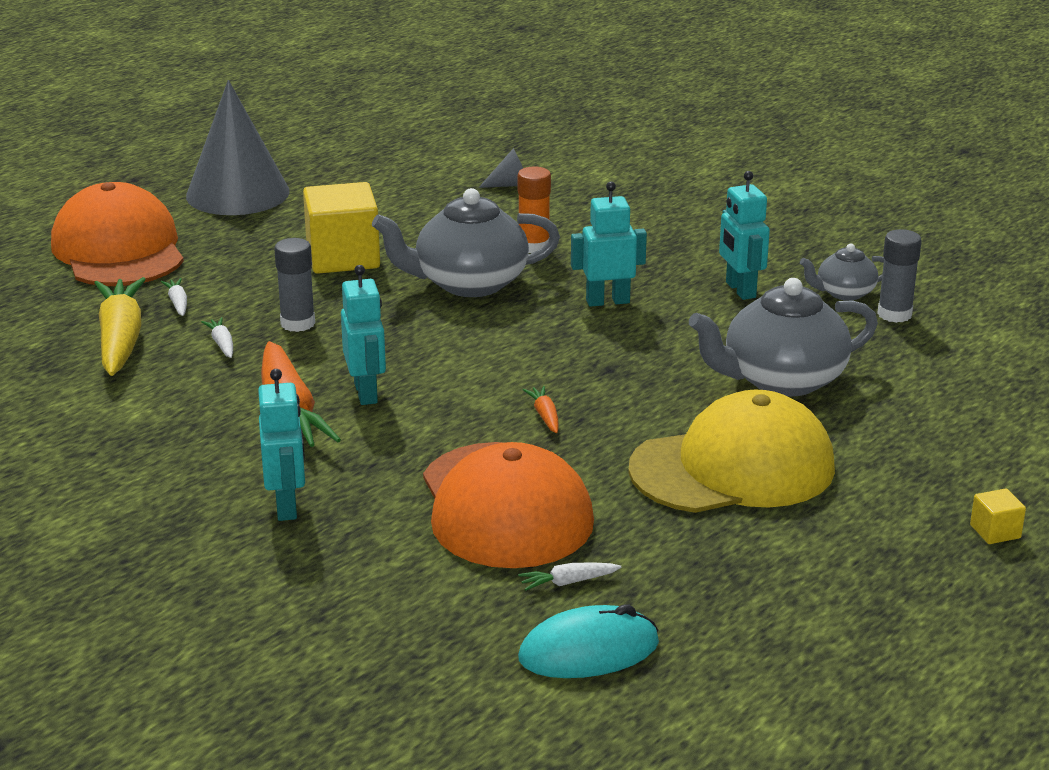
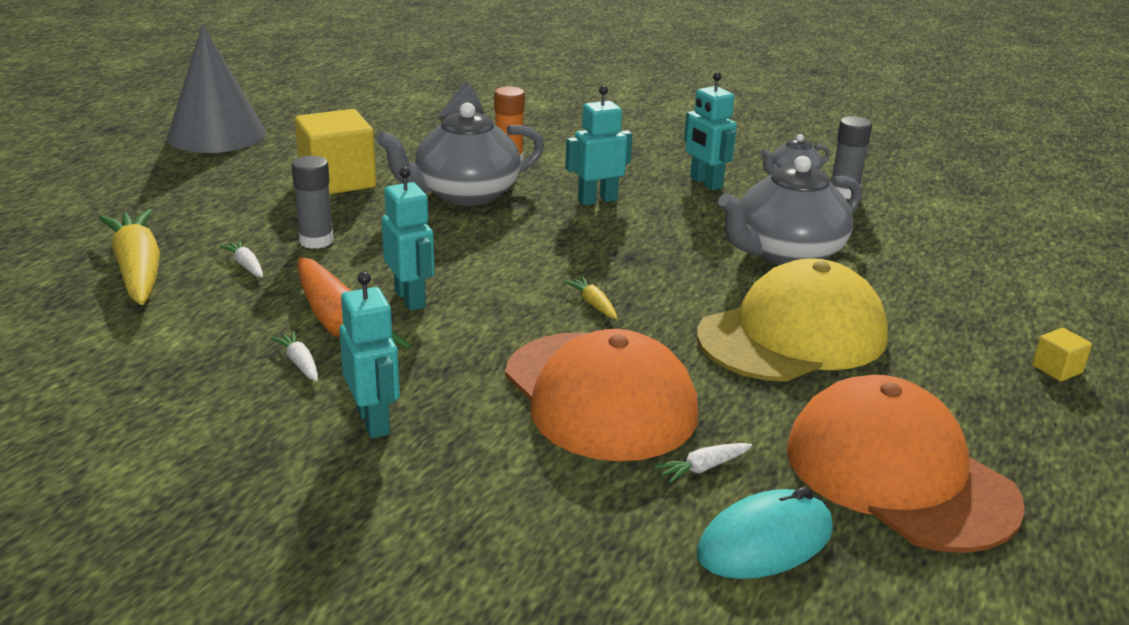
camera: 15 degrees left, 0 degrees up
orange cap [51,182,184,286] -> orange cap moved to [787,375,1025,553]
white carrot [161,278,187,316] -> white carrot moved to [271,331,318,381]
orange carrot [522,386,559,433] -> yellow carrot [564,276,617,319]

